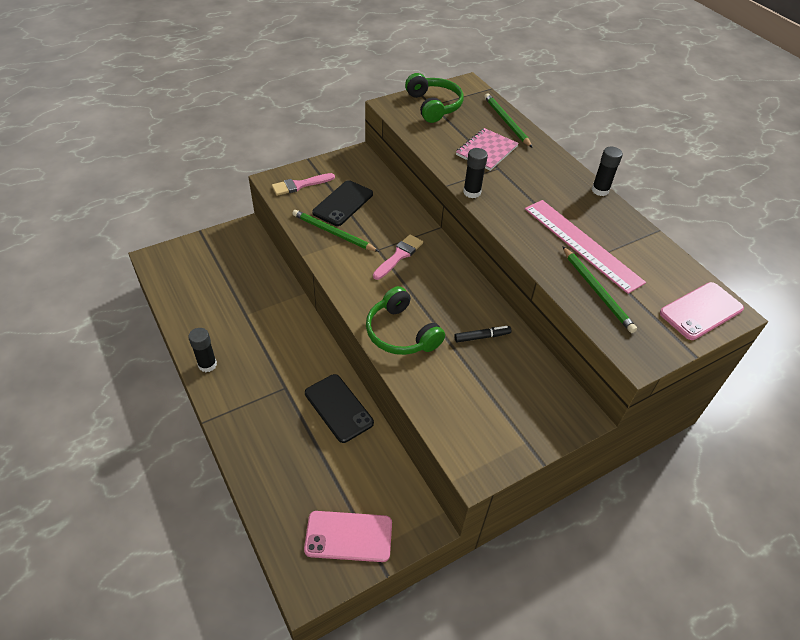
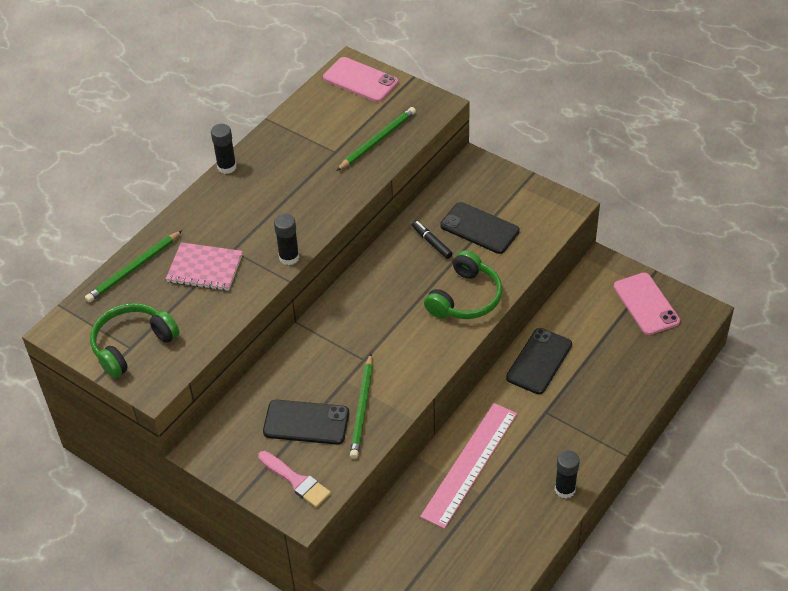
camera: 110 degrees left, 0 degrees up
pink brush [373,235,423,280] -> none
pink ruler [525,200,646,294] -> pink ruler moved to [420,403,517,529]
none -> black phone [440,202,520,254]

